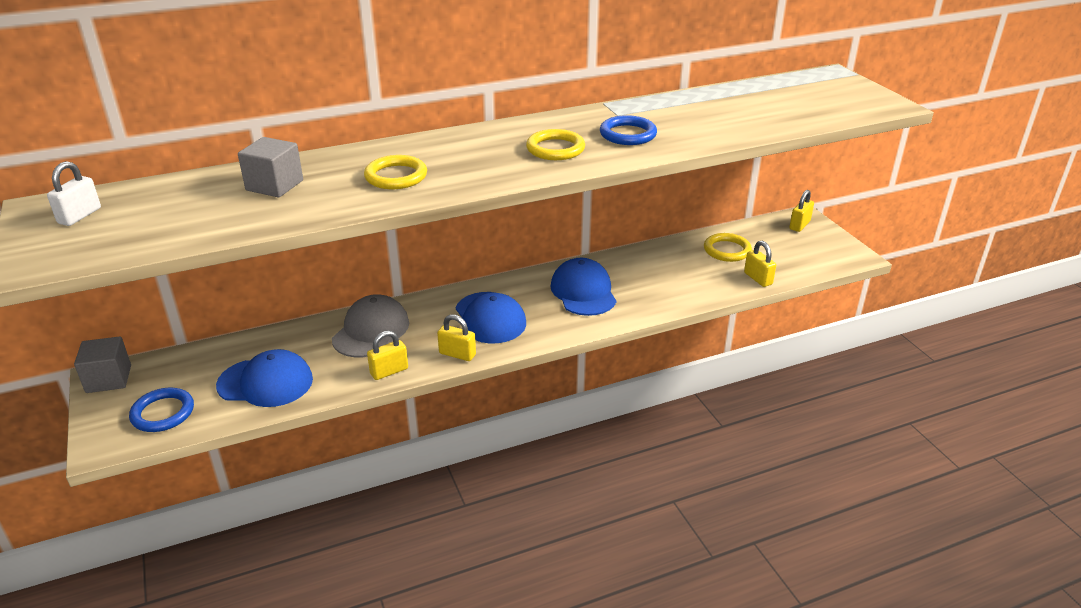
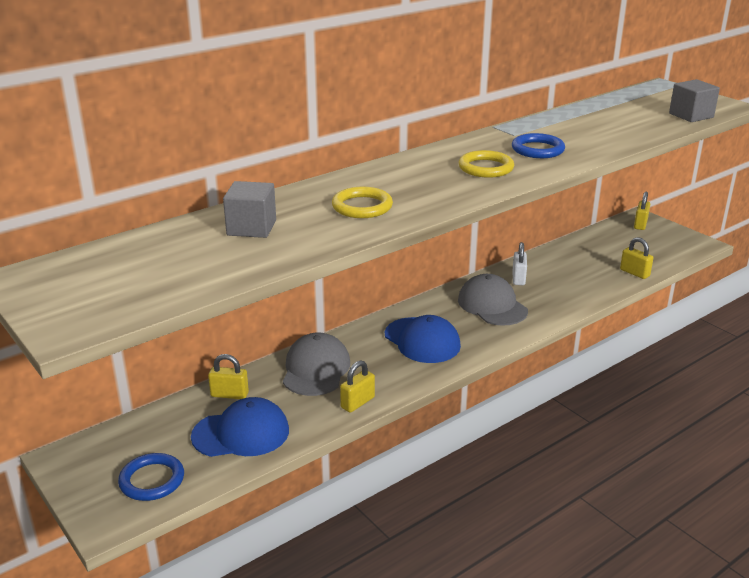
camera: 15 degrees left, 5 degrees down
white padlock [47,161,101,226] -> white padlock moved to [513,242,527,285]
grey cube [74,336,131,393] -> grey cube moved to [669,79,720,122]
yellow padlock [437,314,476,361] -> yellow padlock moved to [208,354,249,399]
blue cap [550,258,616,316] -> grey cap [458,274,528,326]
yellow ring [704,233,752,262] -> none

